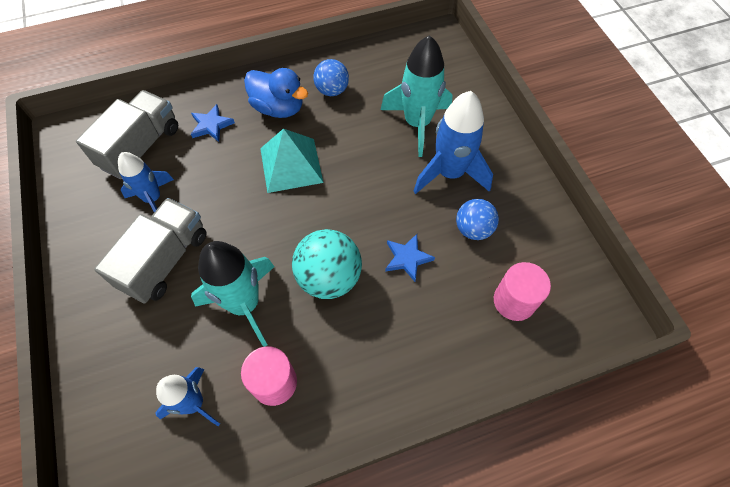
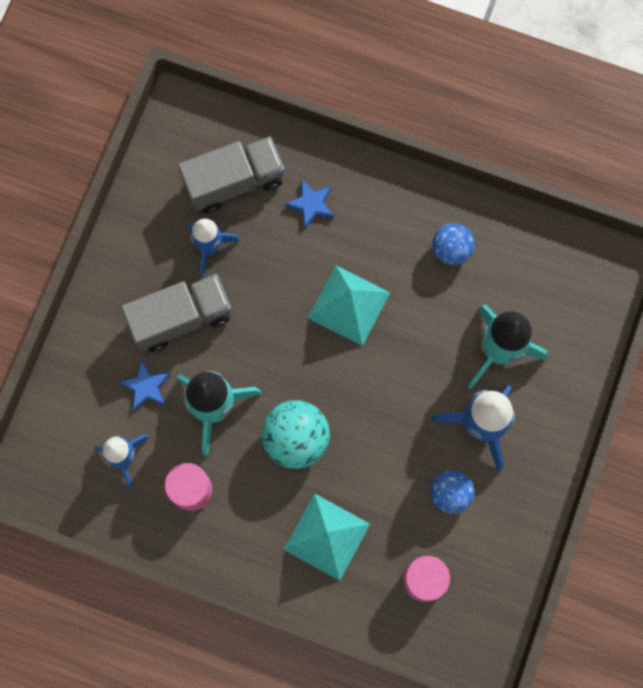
camera: 40 degrees right, 15 degrees up
blue duck [244,68,308,118] -> none
blue star [385,234,435,282] -> blue star moved to [119,359,171,411]
none -> turquoise pyramid [284,493,370,581]

